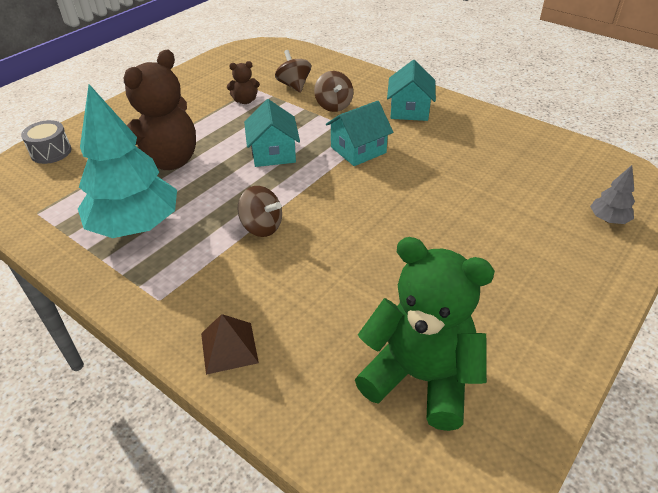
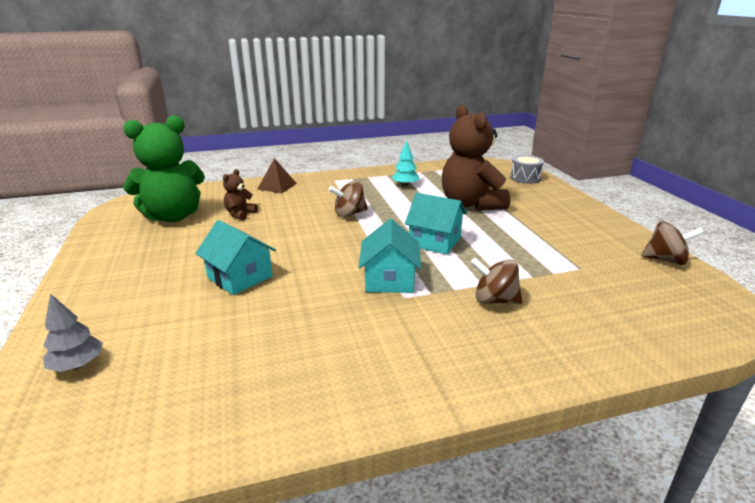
camera: 125 degrees right, 15 degrees down
turquoise tree [78,84,177,238] -> turquoise tree [391,141,419,187], size x0.43
brown teddy bear [227,61,260,104] -> brown teddy bear moved to [223,169,258,220]
brown spinning top [275,50,311,93] -> brown spinning top moved to [641,221,704,265]
turquoise house [387,60,436,121] -> turquoise house moved to [195,220,276,295]

